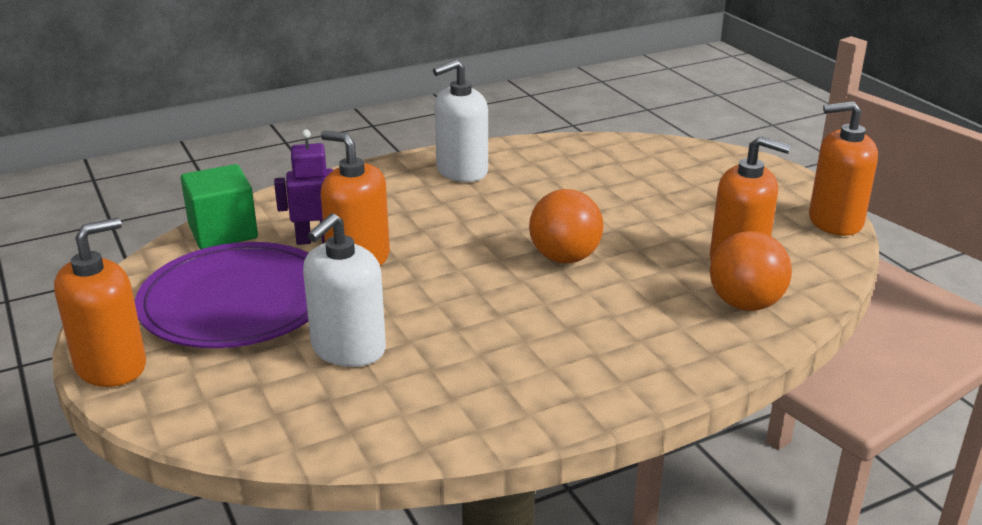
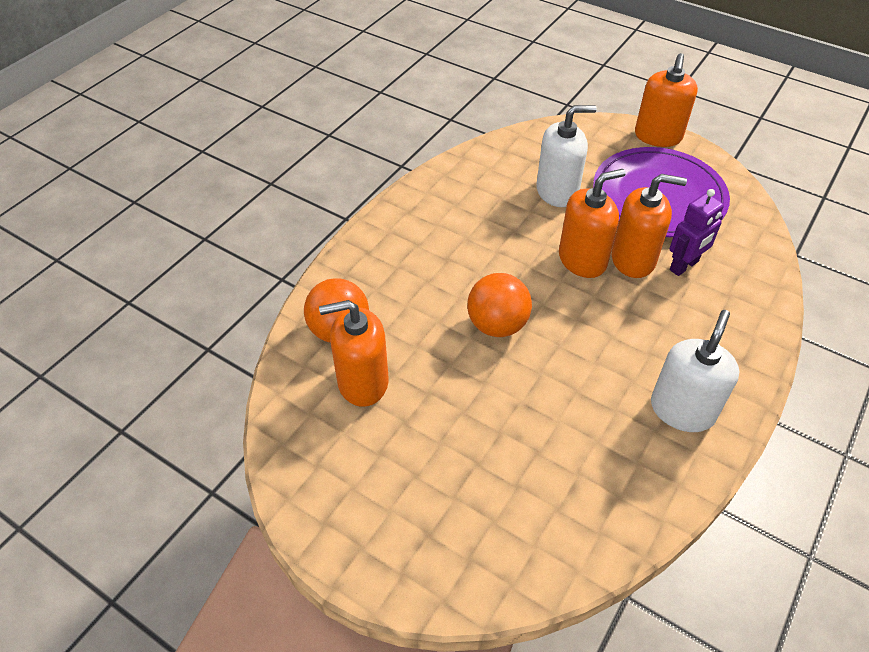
camera: 150 degrees right, 20 degrees up
green cube [181,164,258,249] -> none
white soap dispenser [303,213,386,367] -> white soap dispenser turned 75 degrees clockwise [536,105,597,207]
orange soap dispenser [809,101,878,236] -> orange soap dispenser moved to [559,169,626,278]

